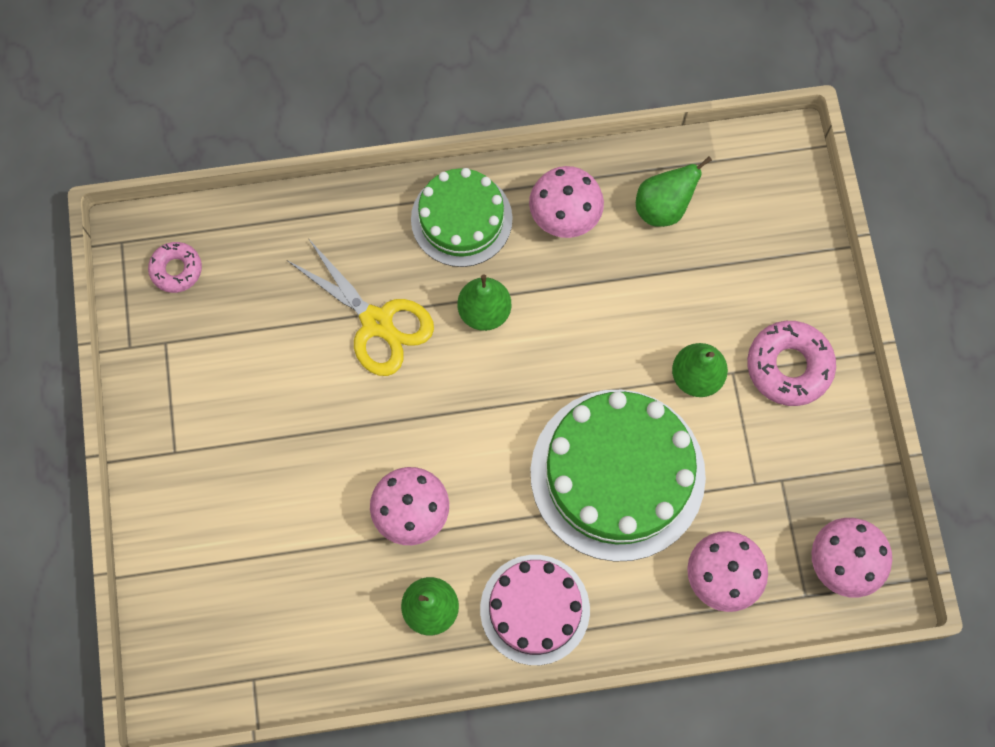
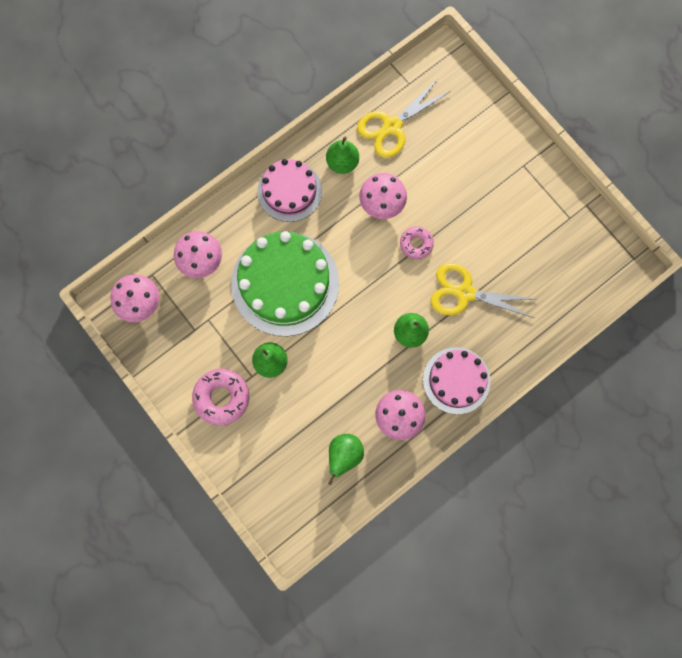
camera: 150 degrees right, 5 degrees up
pink donut [148,242,202,293] -> pink donut moved to [400,226,434,259]
green cake [411,168,513,267] -> pink cake [423,347,491,414]
none -> yellow scissors [357,80,451,158]

